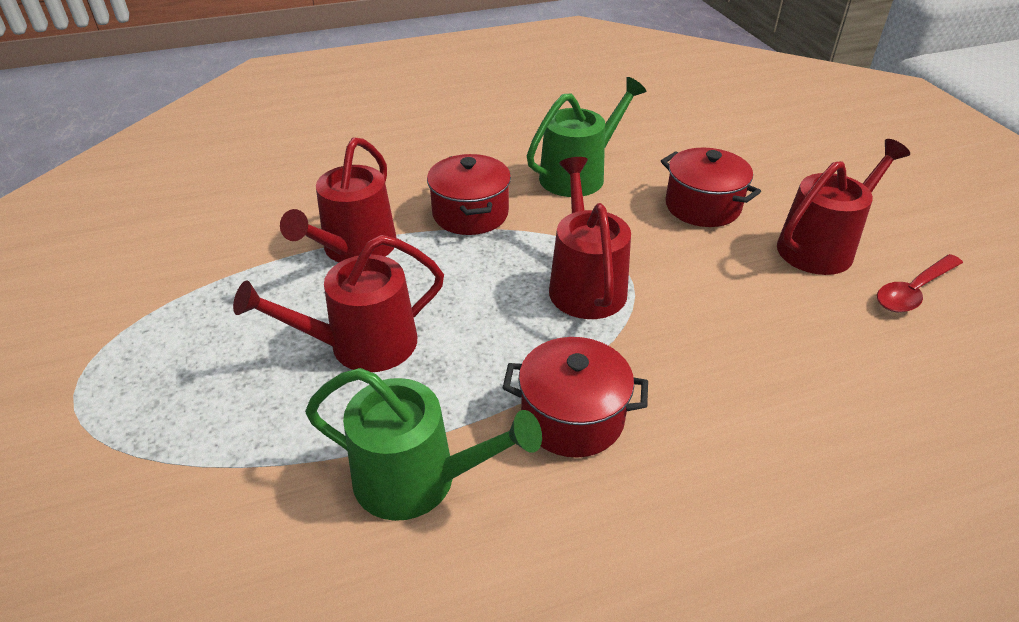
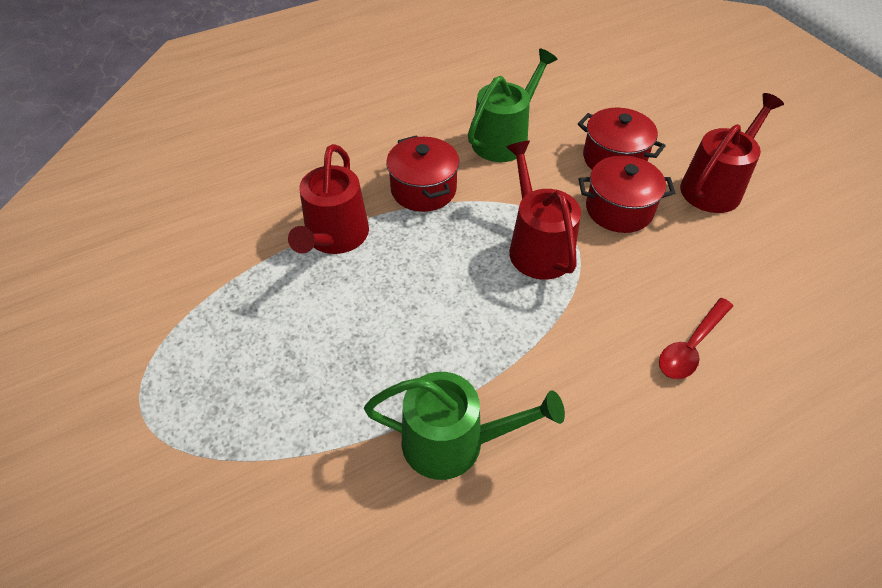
camera: 10 degrees left, 10 degrees up
red watering can [233,235,444,372] -> none
red pot [503,337,648,458] -> red pot moved to [579,155,675,233]
red spoon [877,254,963,312] -> red spoon moved to [659,298,733,379]

